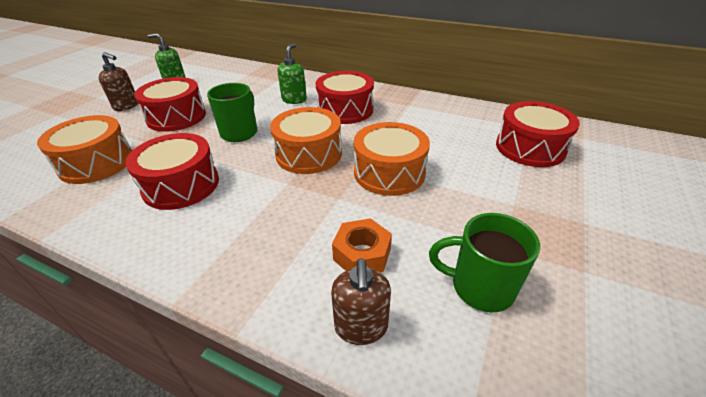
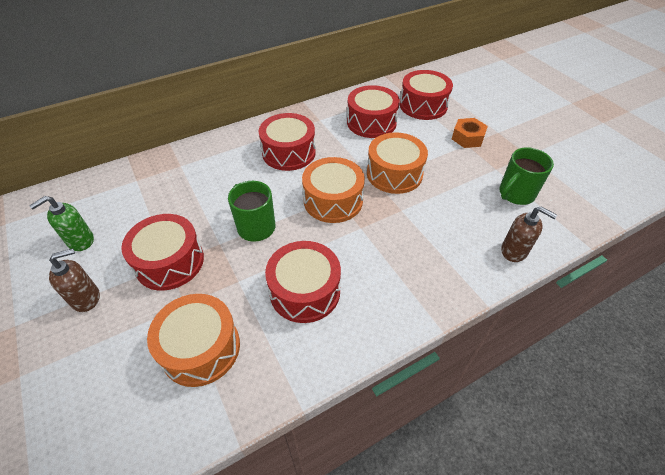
camera: 55 degrees left, 10 degrees up
green soap dispenser [277,43,307,104] -> none
orange nut [332,218,392,273] -> orange nut moved to [452,118,488,148]
none -> red drum [347,85,400,138]

